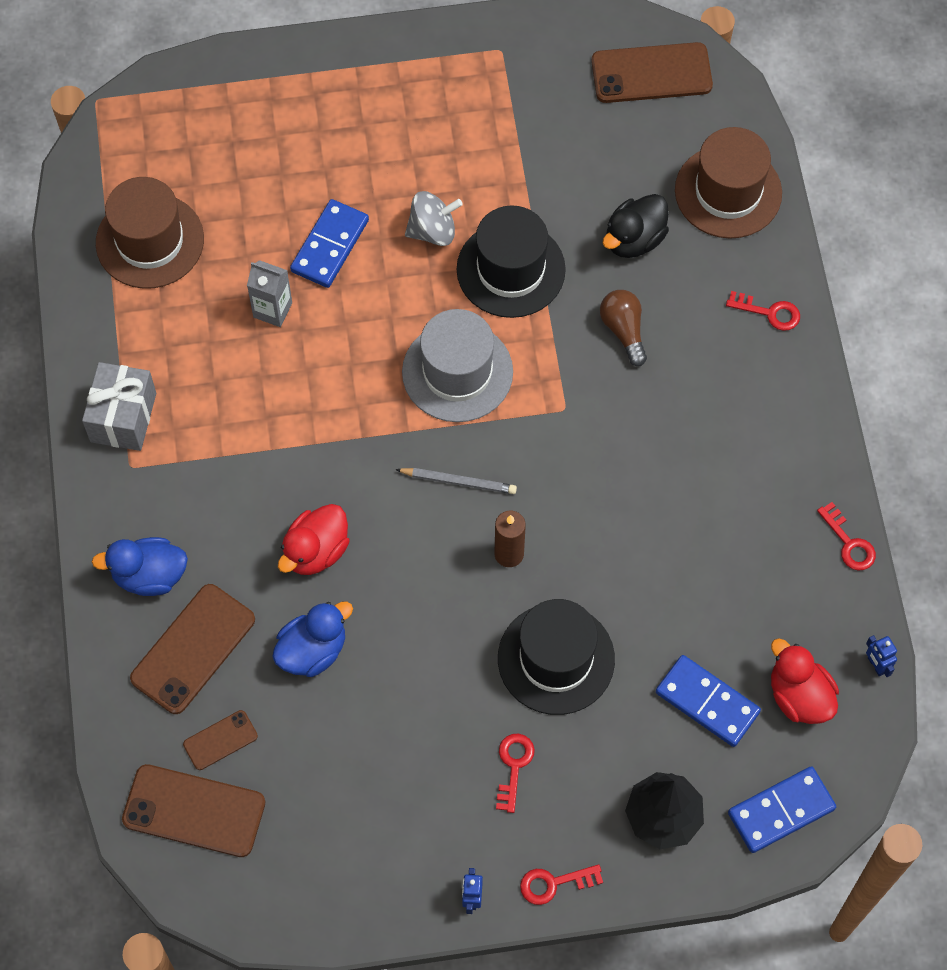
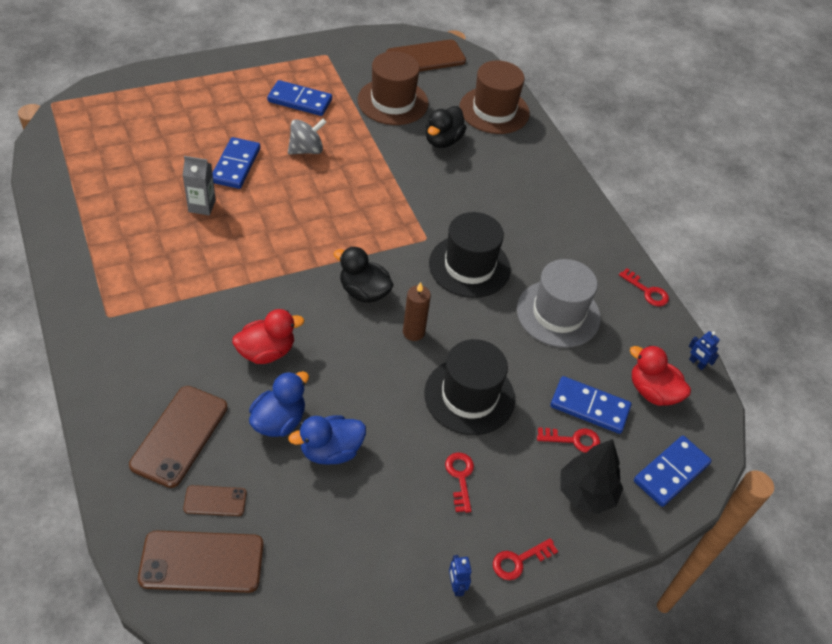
camera: 20 degrees left, 15 degrees down
grey gift [82,362,156,451] -> none
blue duck [92,537,188,596] -> blue duck moved to [288,415,366,465]
brown hat [96,177,204,289] -> brown hat moved to [358,51,429,125]
brown phone [183,710,258,770] -> brown phone turned 45 degrees clockwise [183,485,247,516]
red duck [278,504,350,575] -> red duck turned 135 degrees counterclockwise [232,309,304,364]
grey pencil [395,468,517,494] -> black duck [334,247,394,303]
grey hat [402,309,513,422] -> grey hat moved to [517,259,601,348]
black hat [457,205,566,318] -> black hat moved to [429,212,510,298]
brown light bulb [600,290,647,366] -> none
red key [726,291,800,331] -> red key moved to [537,427,600,453]
none -> blue domino [267,80,332,116]

